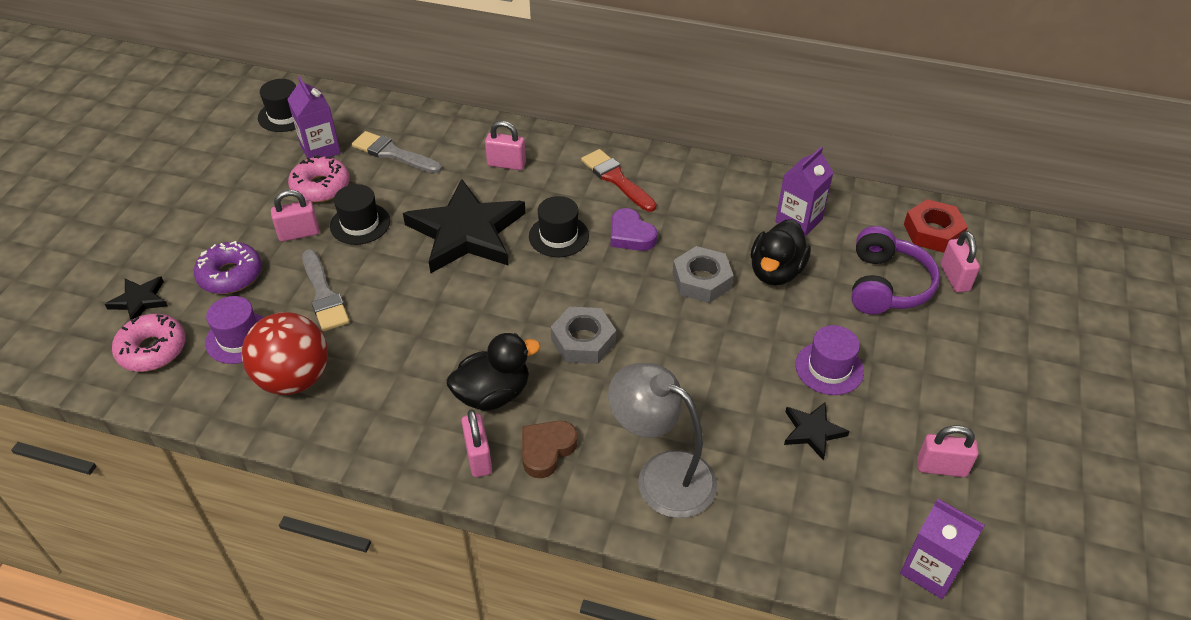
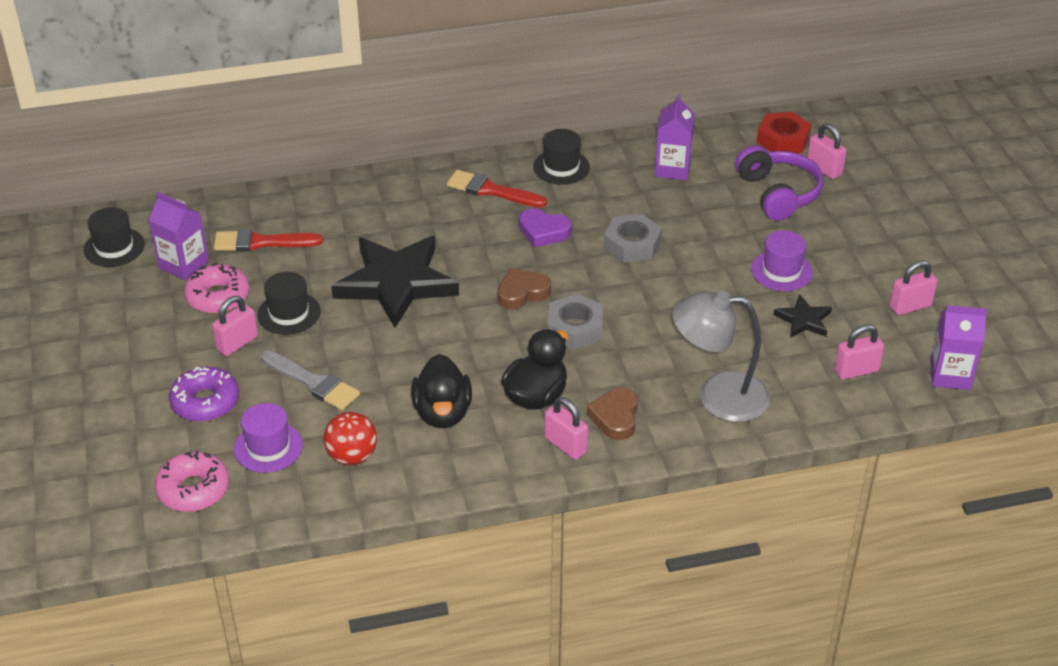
camera: 30 degrees left, 5 degrees down
black star [105,276,168,320] -> none
red ball [242,312,328,395] -> red ball [324,412,377,465], size x0.65
grey brush [352,131,442,173] -> red brush [214,229,323,252]
pink padlock [485,121,526,170] -> pink padlock moved to [835,324,884,380]
black hat [529,196,589,257] -> black hat moved to [533,129,590,185]
black duck [751,219,811,285] -> black duck moved to [411,354,472,428]
none -> brown heart [497,268,551,310]

